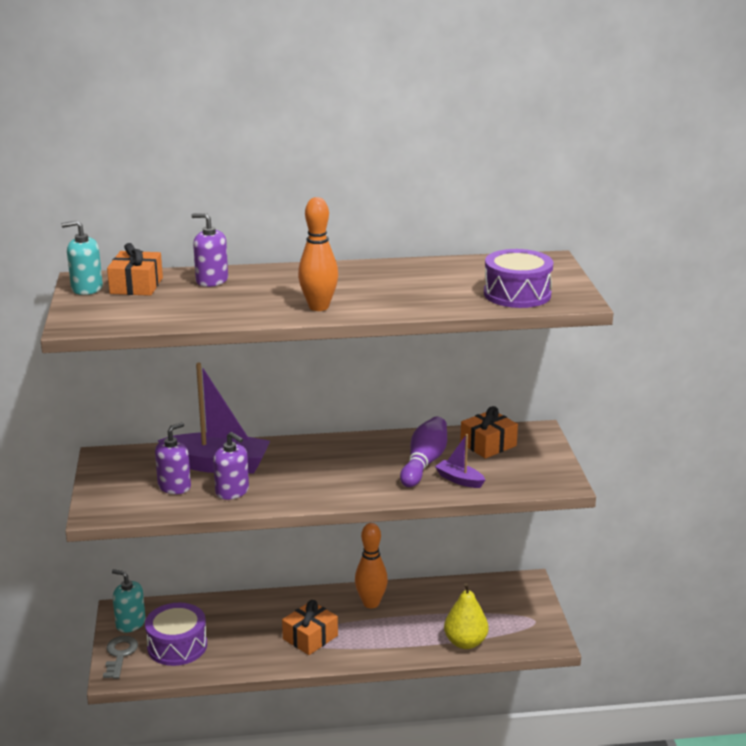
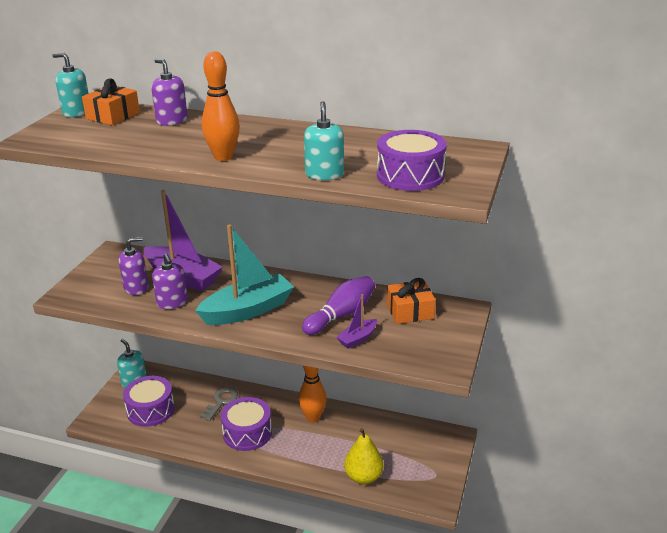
camera: 25 degrees right, 5 degrees up
grey key [103,636,138,679] -> grey key moved to [199,387,238,421]
orange gift [282,600,338,655] -> purple drum [221,397,272,451]
purple boat [435,434,485,488] -> purple boat turned 105 degrees counterclockwise [336,294,377,349]
none -> turquoise boat [195,225,294,325]
none -> turquoise soap dispenser [304,101,344,180]

